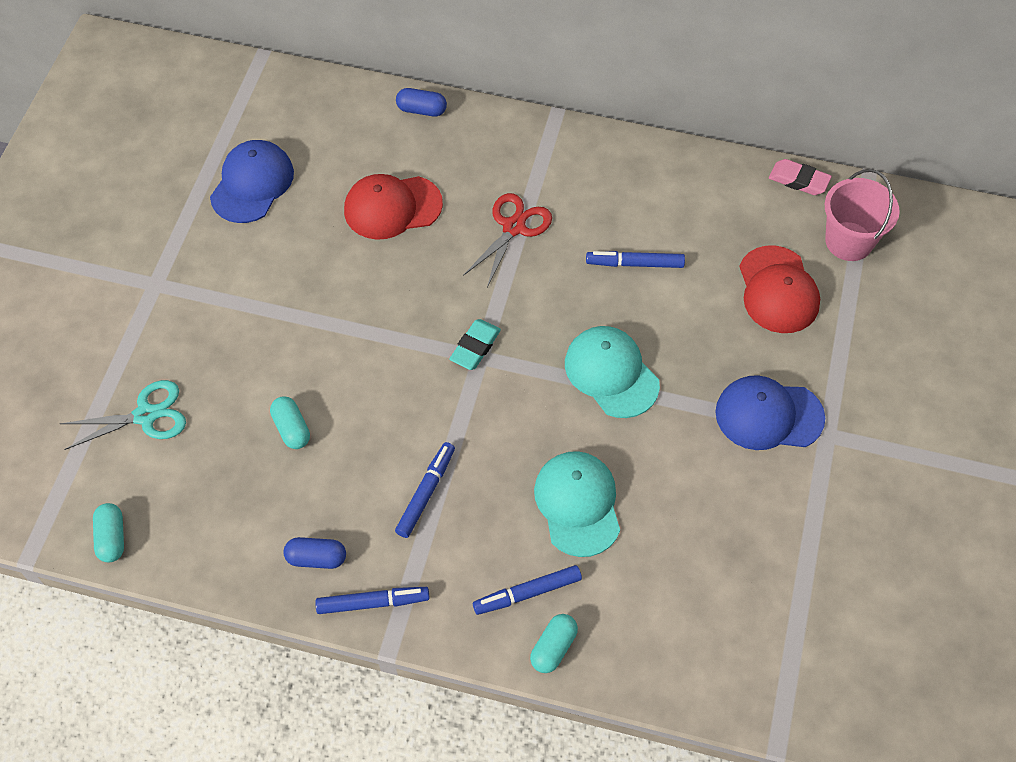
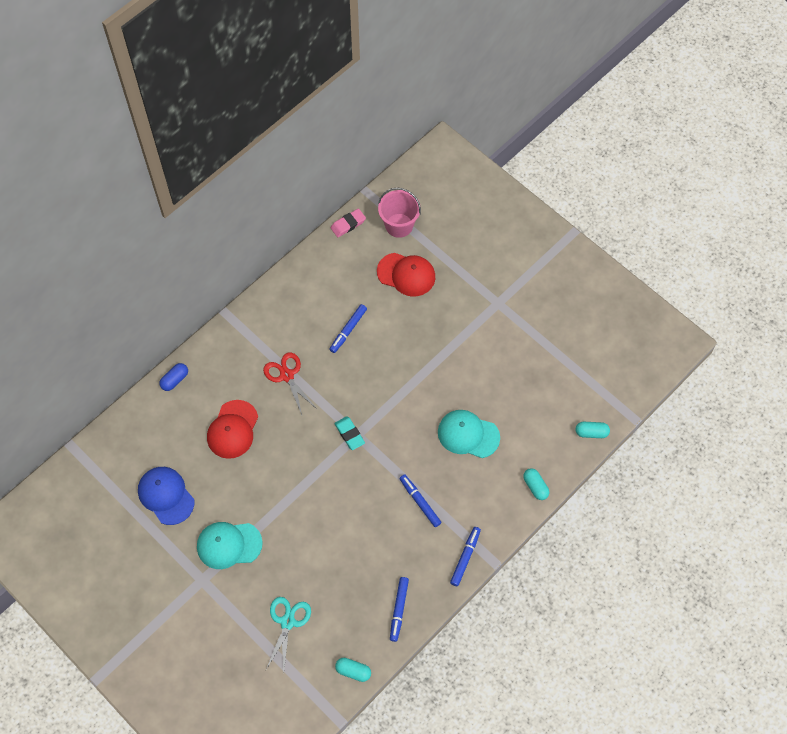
camera: 60 degrees left, 5 degrees up
turquoise capsule [270,396,310,449] -> turquoise capsule moved to [575,422,610,438]
blue capsule [284,537,346,569] -> none
blue marker [473,565,582,615] -> blue marker moved to [390,577,409,642]
turquoise cap [565,326,660,418] -> turquoise cap moved to [197,522,263,569]
blue cap [716,375,825,450] -> none

